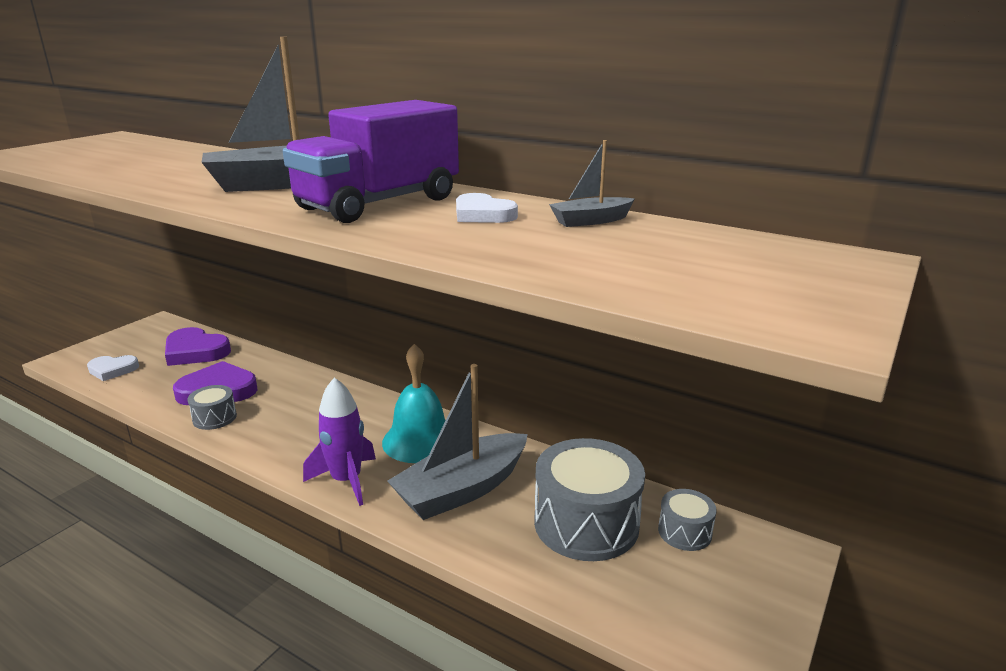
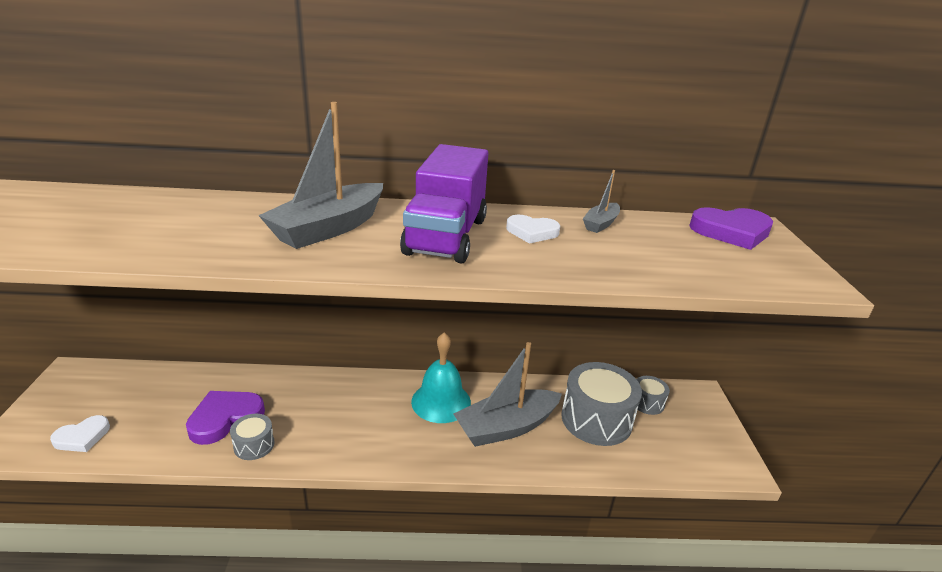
camera: 35 degrees left, 5 degrees up
purple heart [165,327,231,366] -> purple heart moved to [689,207,773,250]
purple rocket [303,377,376,506] -> none
grey boat [387,364,528,520] -> grey boat turned 45 degrees clockwise [453,342,562,447]

